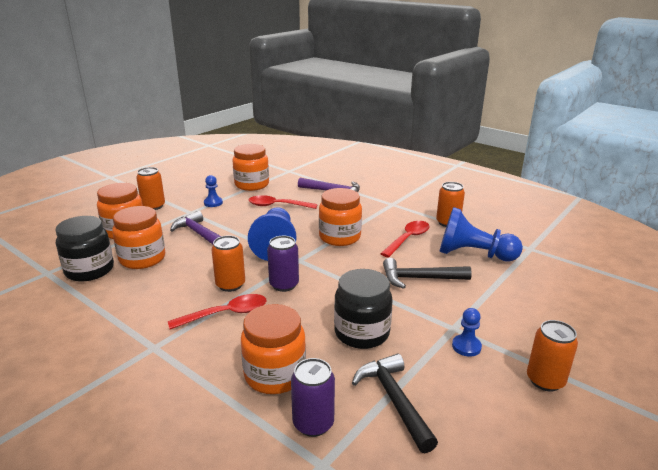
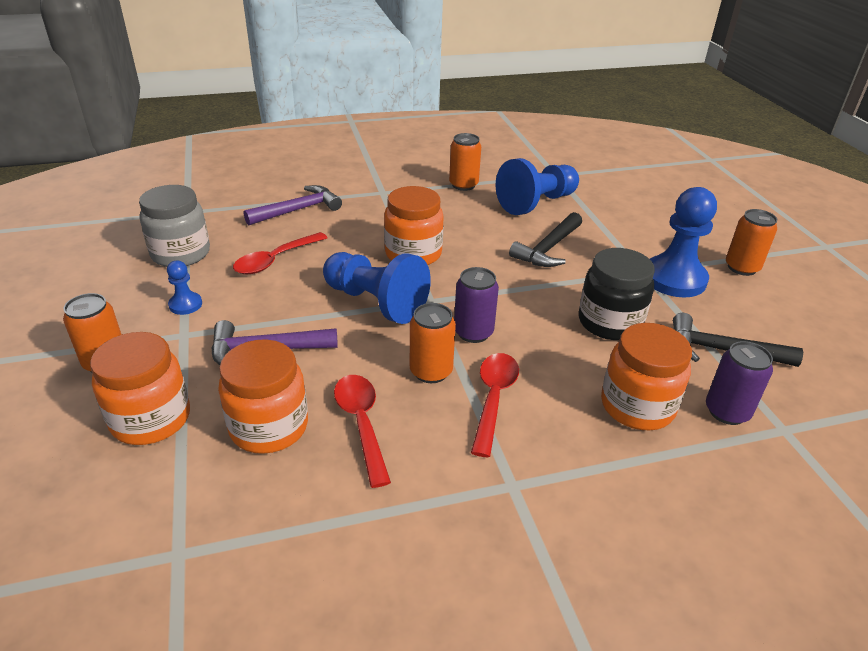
camera: 55 degrees left, 10 degrees up
black jar [55,216,114,282] -> none
orange jar [233,144,269,191] -> grey jar [139,185,210,267]
red spoon [380,221,430,258] -> red spoon moved to [334,375,391,488]
blue pawn [452,308,482,357] -> blue pawn [650,187,717,297], size x2.11

